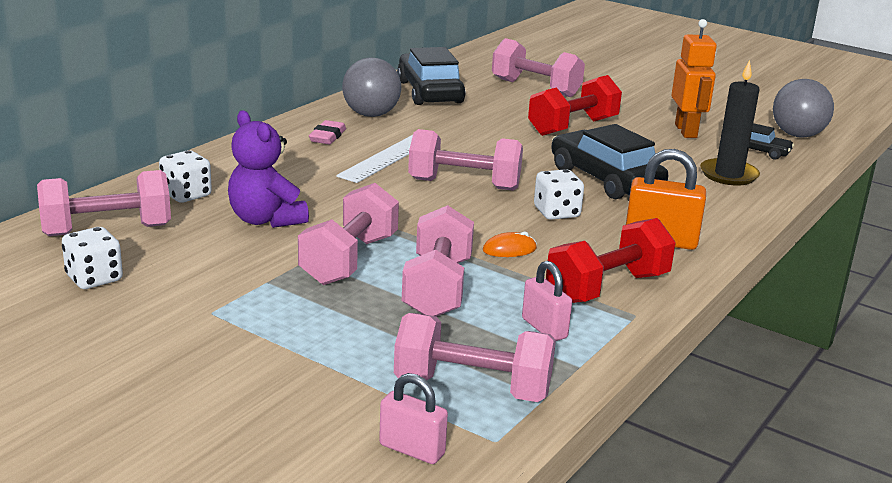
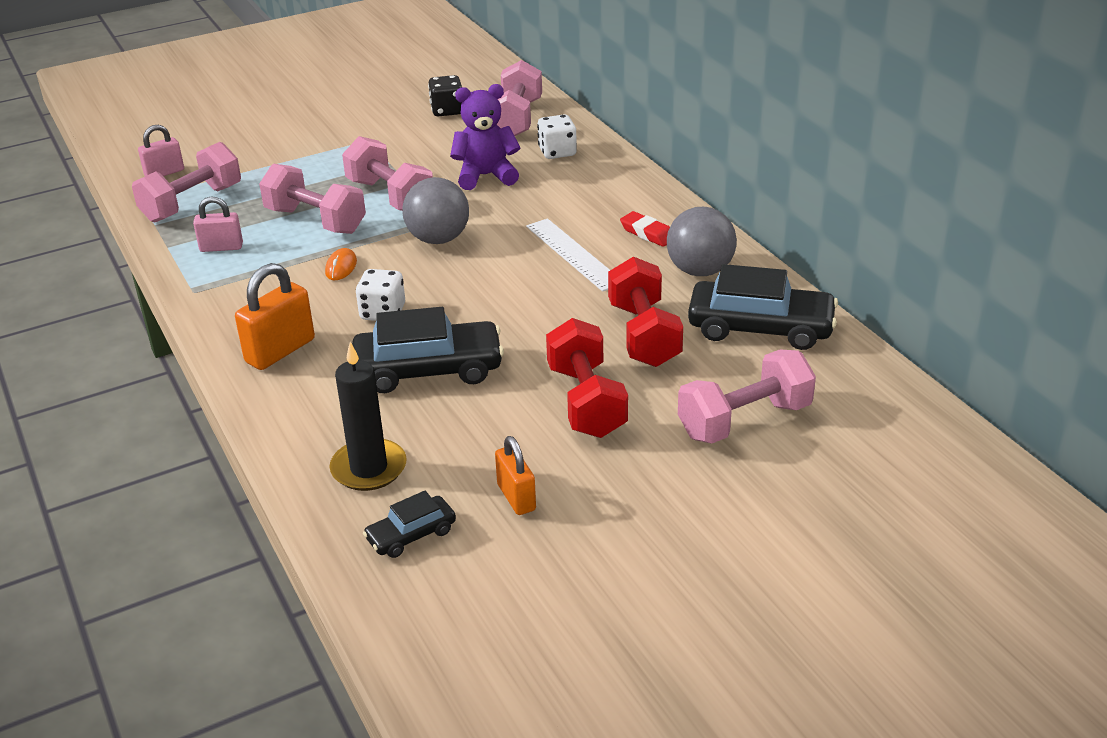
camera: 120 degrees right, 10 degrees up
white dice [62,227,123,289] -> black dice [428,75,462,116]
pink eraser [309,120,346,144] -> red eraser [620,211,670,247]
pink dumbbell [408,129,523,191] -> none
red dumbbell [546,218,676,303] -> red dumbbell moved to [608,257,683,367]
orange robot [671,19,717,138] -> orange padlock [495,436,536,515]
grey ball [773,79,834,138] -> grey ball moved to [402,177,469,244]

